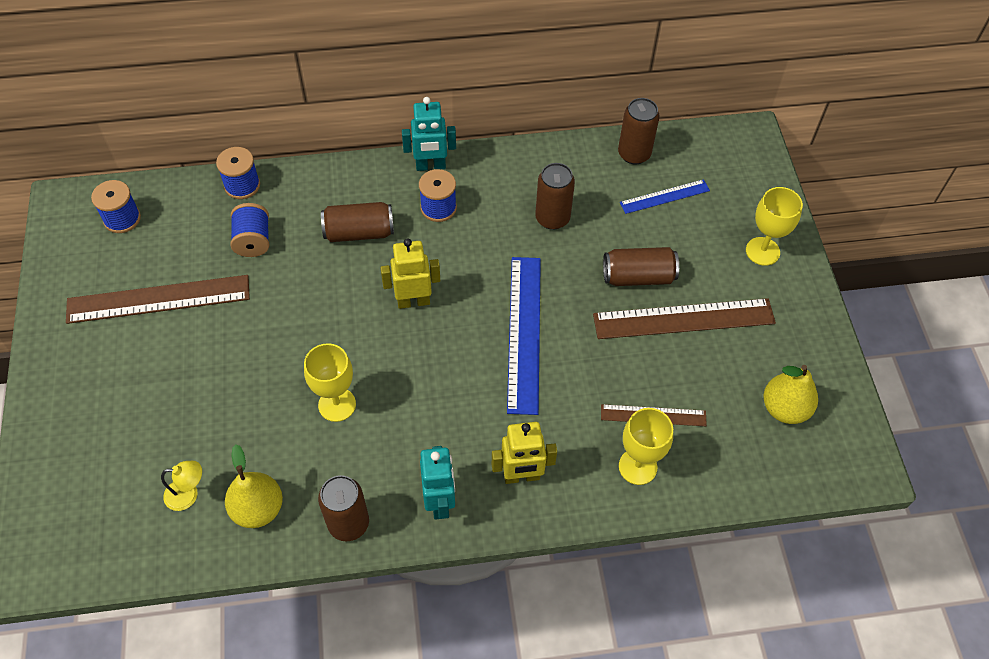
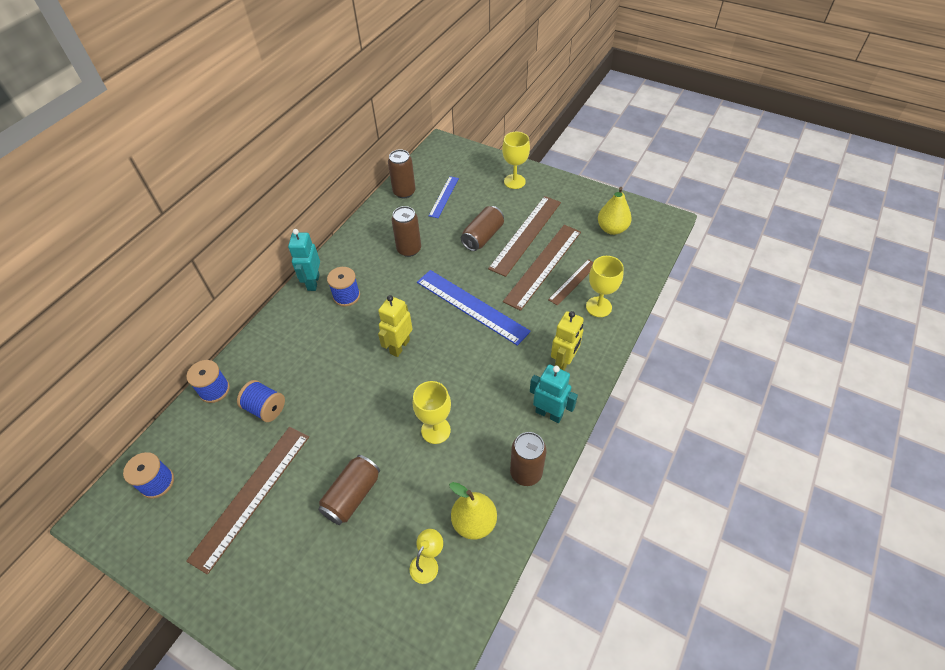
camera: 50 degrees left, 5 degrees down
brown can [321,202,394,242] -> brown can moved to [318,455,380,525]
turquoise robot [402,97,456,171] -> turquoise robot turned 150 degrees clockwise [288,229,320,291]
none -> brown ruler [503,225,581,311]

